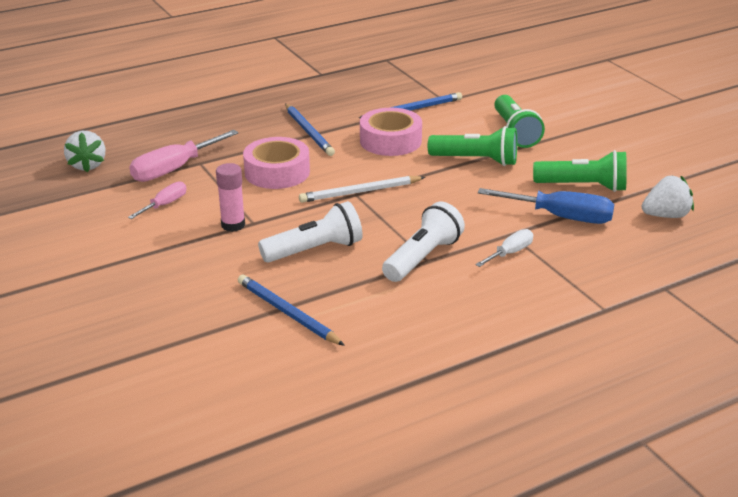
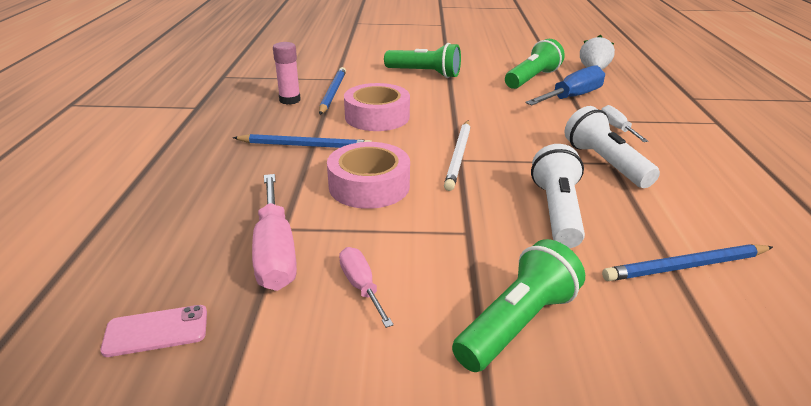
camera: 60 degrees left, 0 degrees up
white strawberry [64,131,105,172] -> pink phone [100,305,207,357]
pink glue stick [216,163,245,232] -> pink glue stick moved to [273,42,301,105]
green flashlight [428,126,517,166] -> green flashlight moved to [452,239,585,372]

